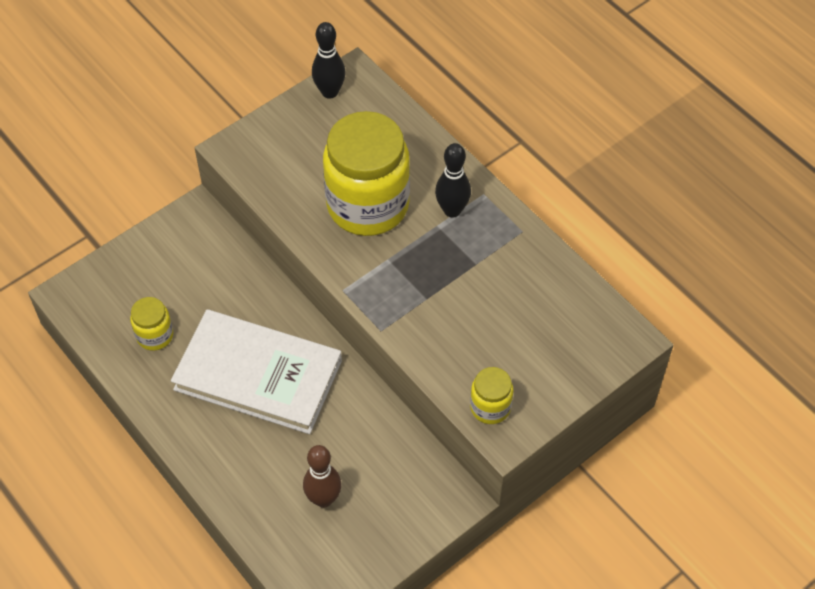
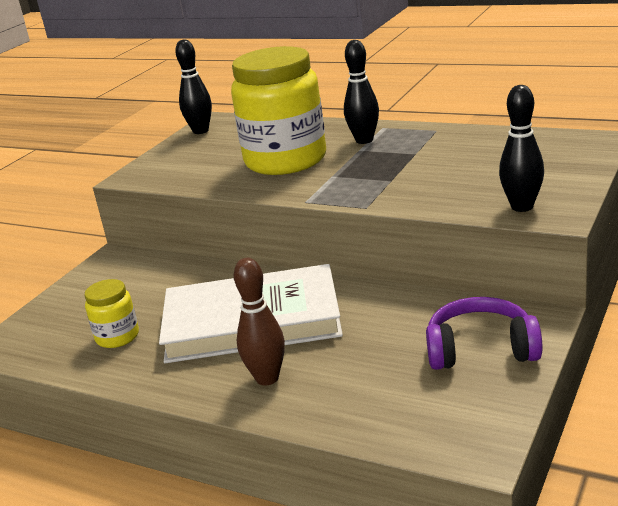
camera: 20 degrees left, 30 degrees down
brown bowling pin [303,445,341,508] -> brown bowling pin moved to [234,258,285,386]
yellow jar [470,367,513,424] -> black bowling pin [499,85,544,212]
none -> purple headphones [426,297,543,370]

